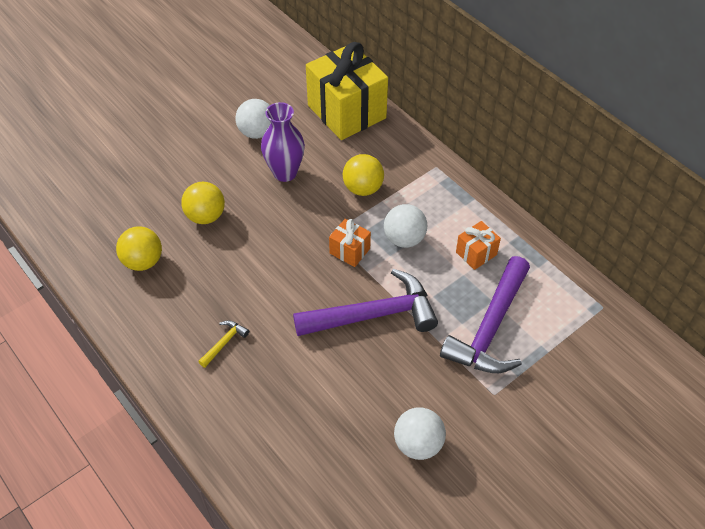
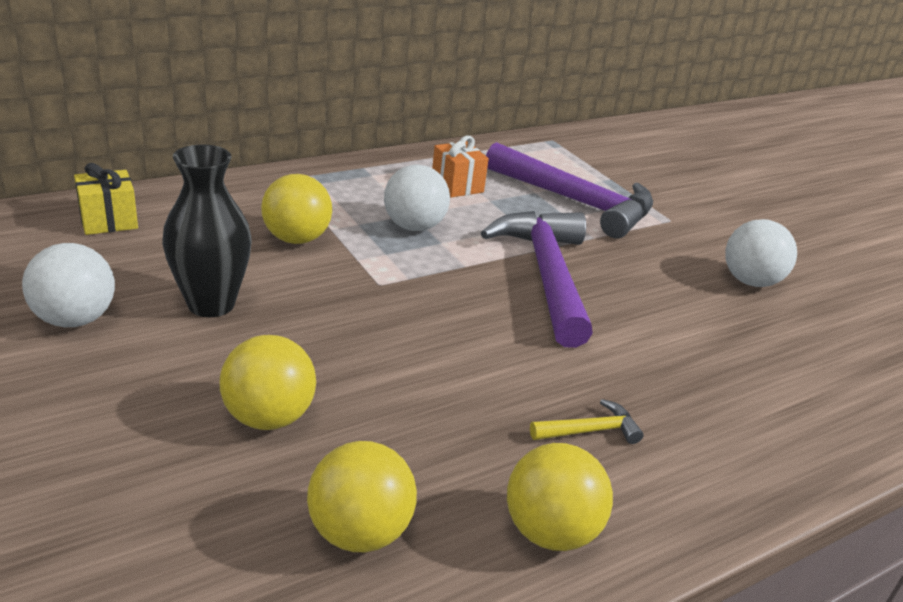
camera: 85 degrees left, 20 degrees down
yellow hammer [198,320,249,368] -> yellow hammer turned 120 degrees clockwise [530,399,644,444]
purple vase [261,102,305,182] -> black vase [162,144,252,317]
yellow gift [306,42,388,140] -> yellow gift [74,163,138,235], size x0.45
orange gift [329,219,371,267] -> none
none -> yellow ball [507,443,613,551]

